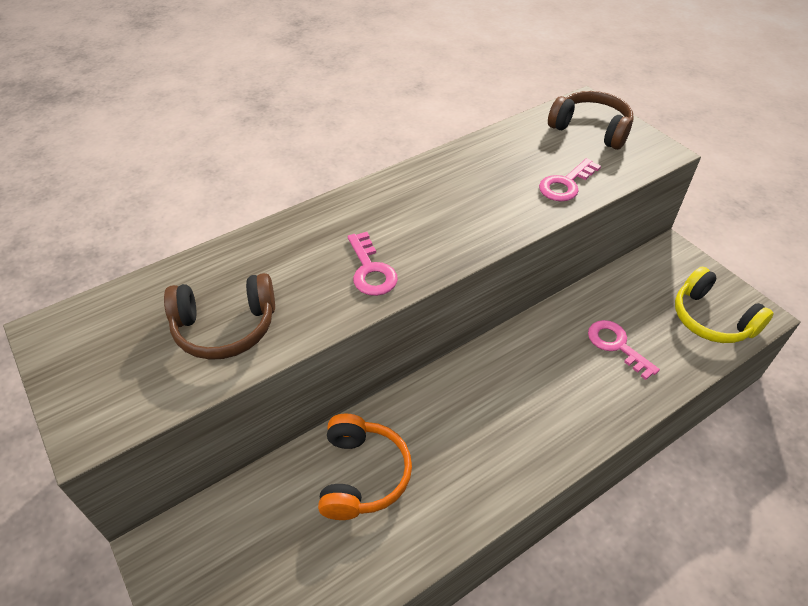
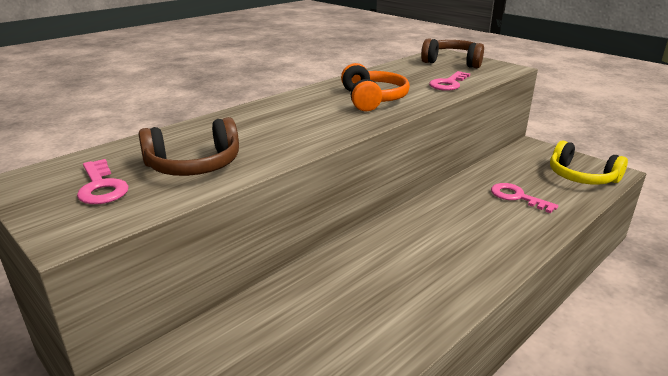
camera: 10 degrees left, 20 degrees down
orange headphones [318,413,412,520] -> orange headphones moved to [341,63,410,111]
pink key [348,232,398,296] -> pink key moved to [77,159,129,204]

